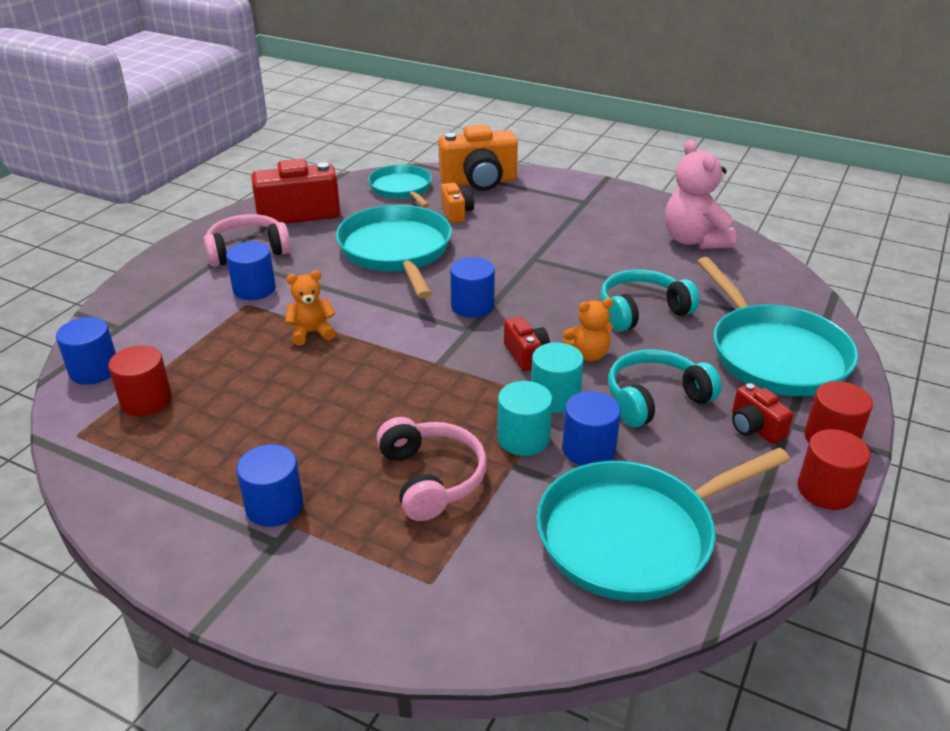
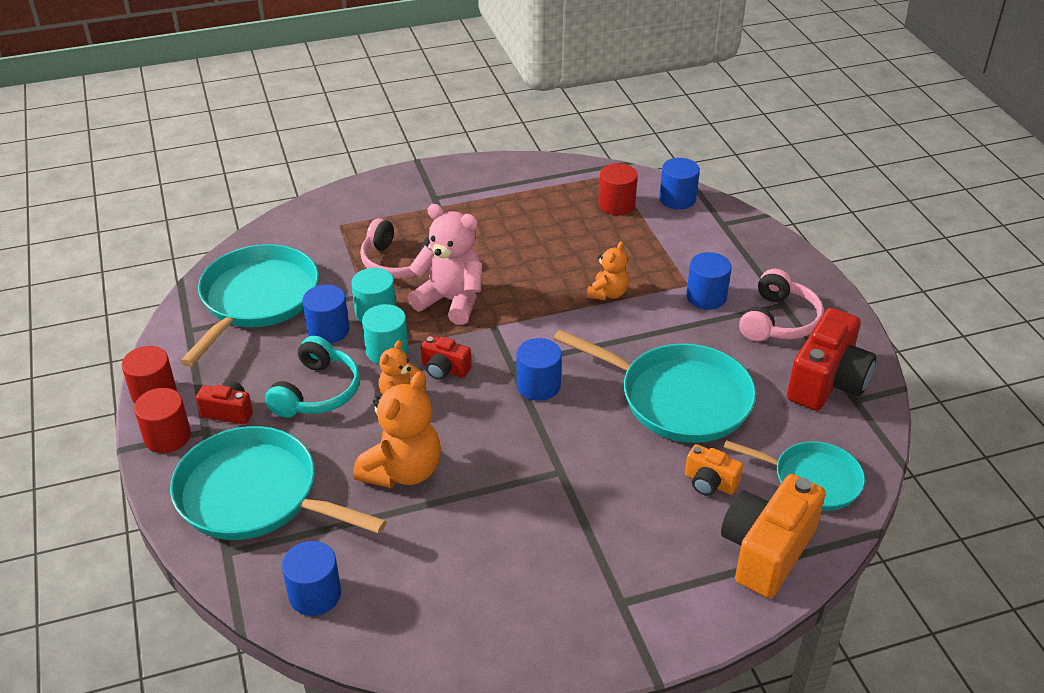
camera: 135 degrees right, 5 degrees up
blue cylinder [236,444,303,527] -> blue cylinder moved to [282,541,341,616]
turquoise headphones [600,269,700,332] -> orange teddy bear [353,371,441,488]
pink teddy bear [665,139,736,249] -> pink teddy bear moved to [408,204,482,325]

